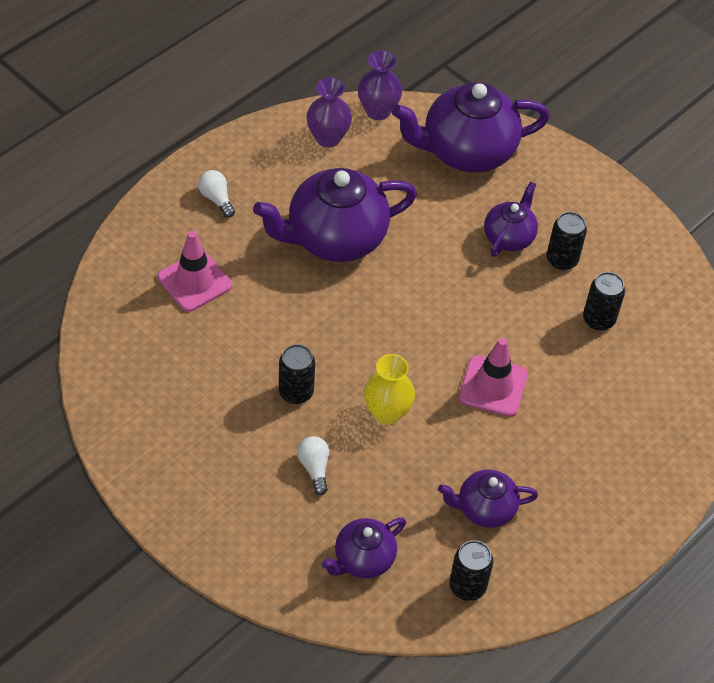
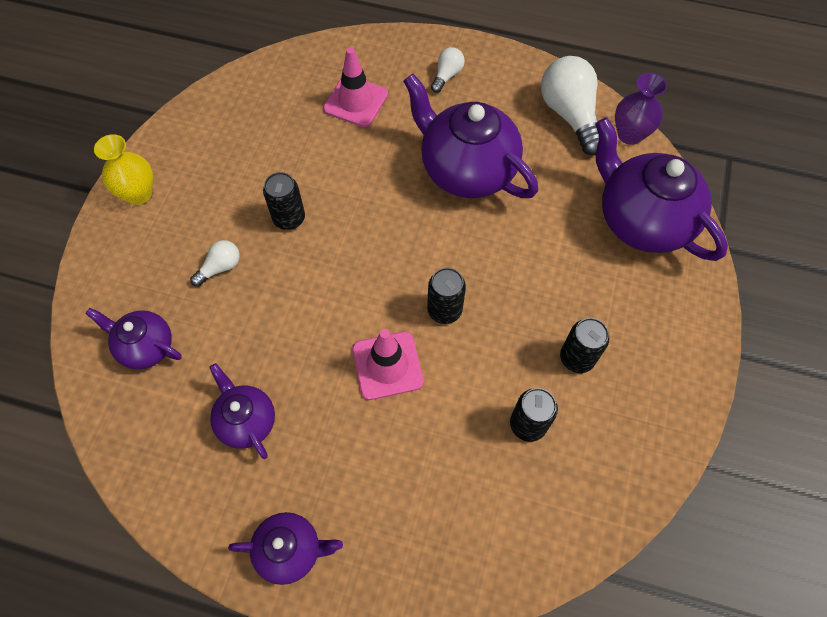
camera: 65 degrees right, 10 degrees up
purple vase [306,77,352,148] -> white light bulb [541,56,599,155]
yellow vase [364,354,415,425] -> yellow vase moved to [94,134,153,205]
black can [449,540,493,601] -> black can moved to [427,268,466,324]
purple teapot [484,182,538,257] -> purple teapot moved to [228,512,343,585]

